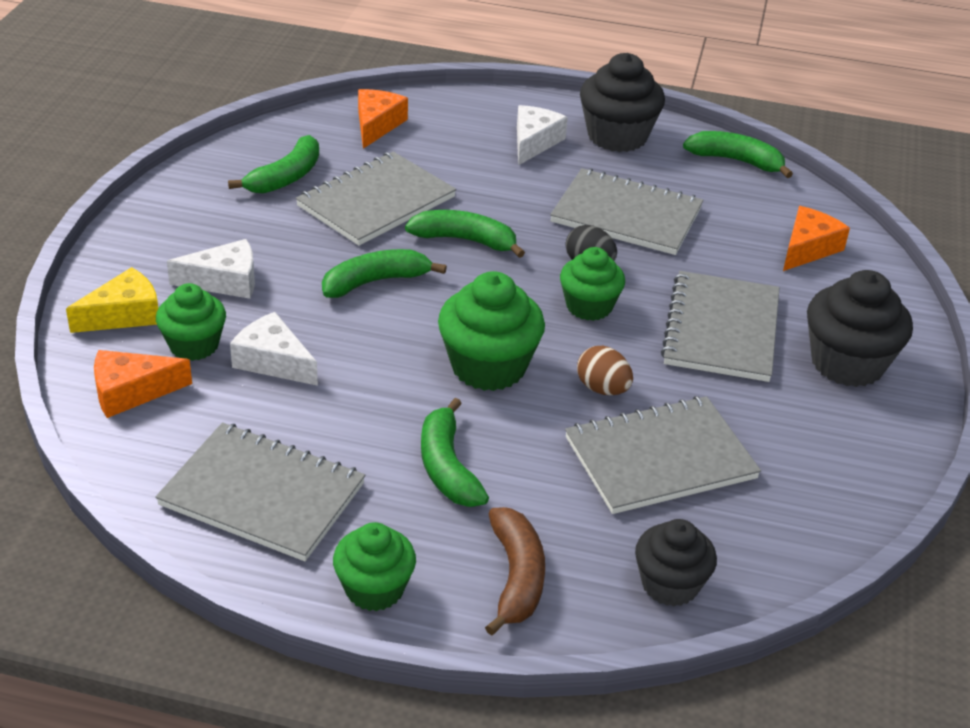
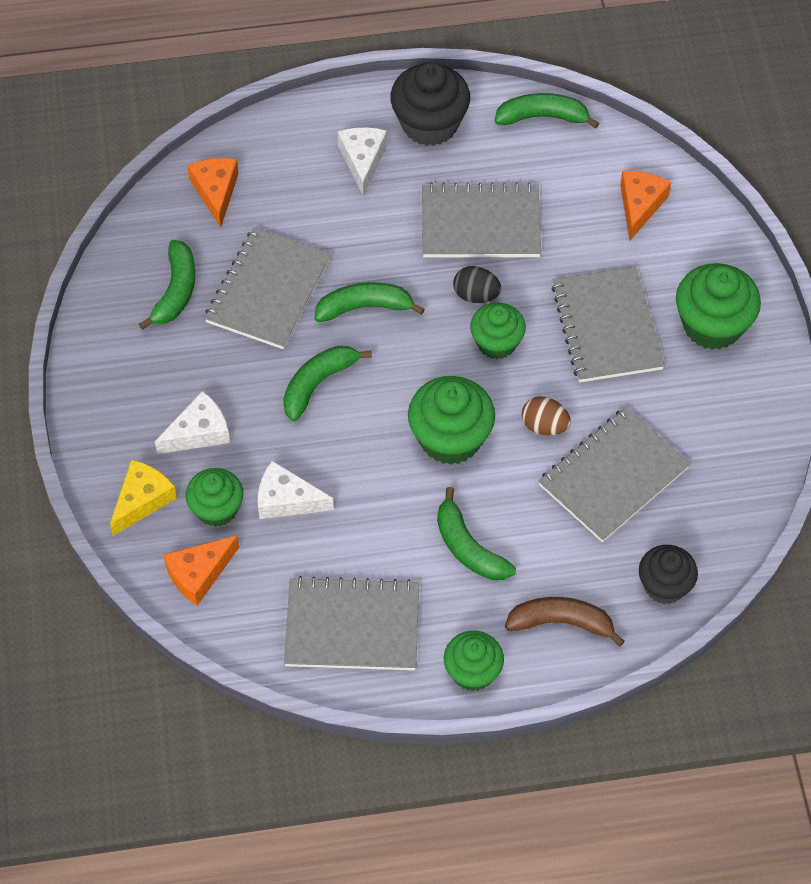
camera: 20 degrees left, 20 degrees up
brown banana [485,507,545,636] -> brown banana turned 60 degrees counterclockwise [505,597,625,647]
black cupcake [807,270,913,387] -> green cupcake [676,263,761,350]

